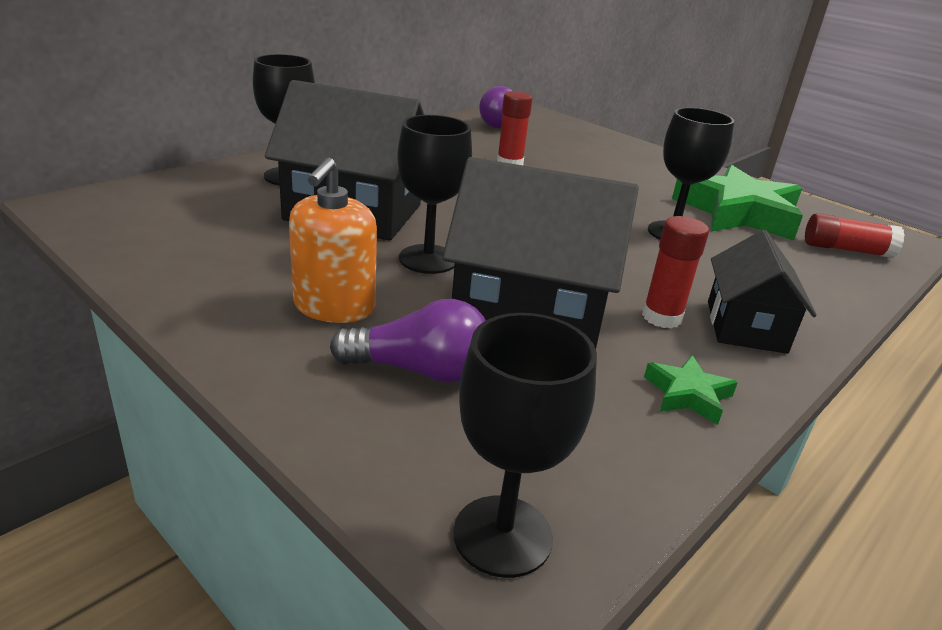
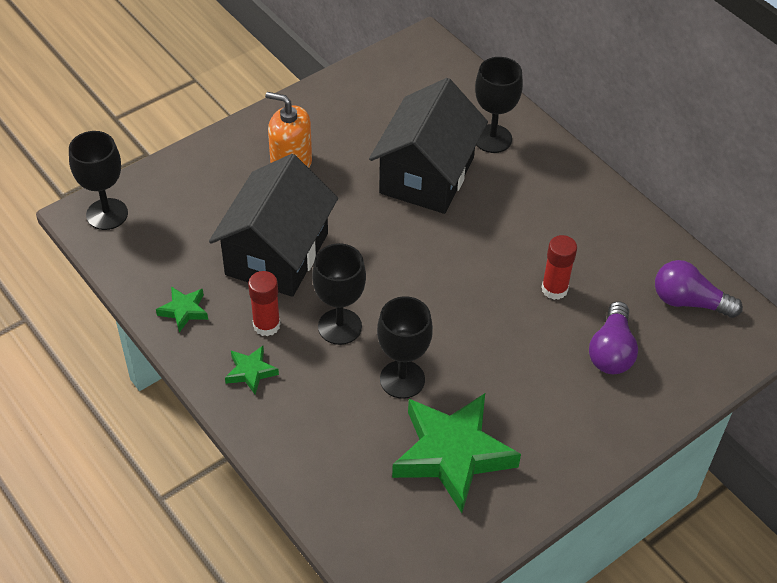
camera: 100 degrees right, 20 degrees up
purple light bulb [330,299,486,383] -> purple light bulb moved to [589,301,638,374]
black goblet [397,115,472,274] -> black goblet moved to [312,243,366,345]
black house [708,230,817,354] -> green star [225,346,279,394]
red glue stick [805,213,905,258] -> none

